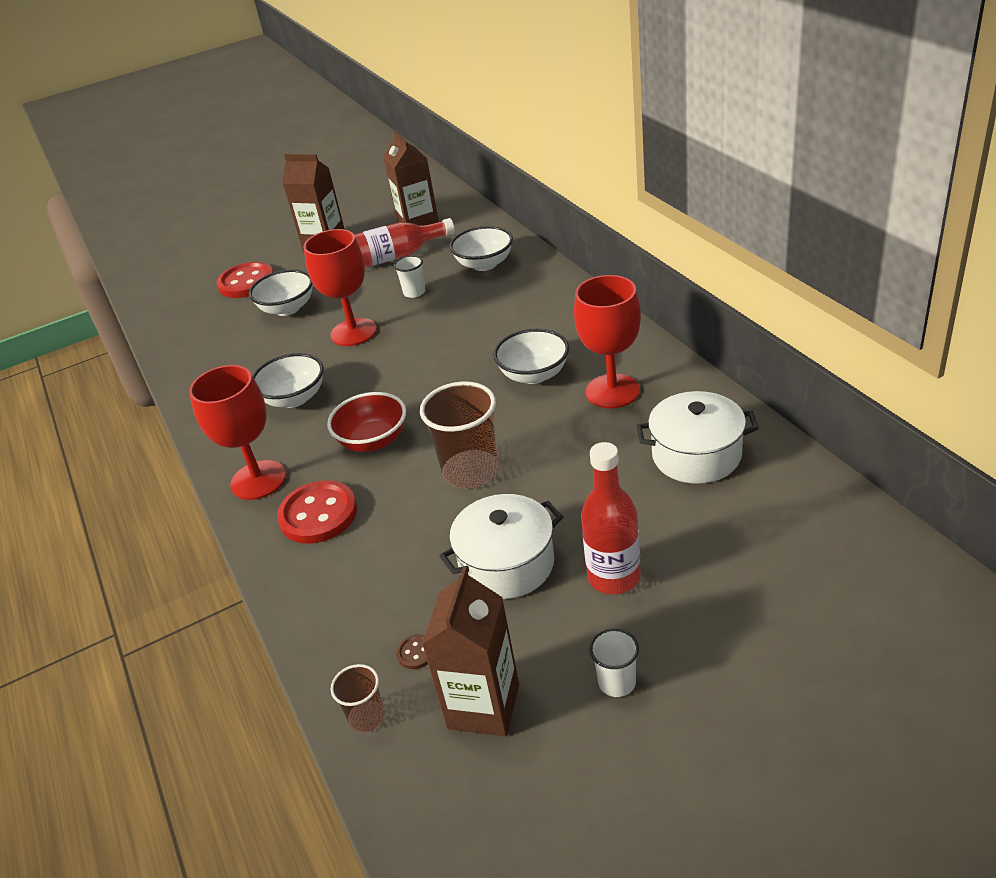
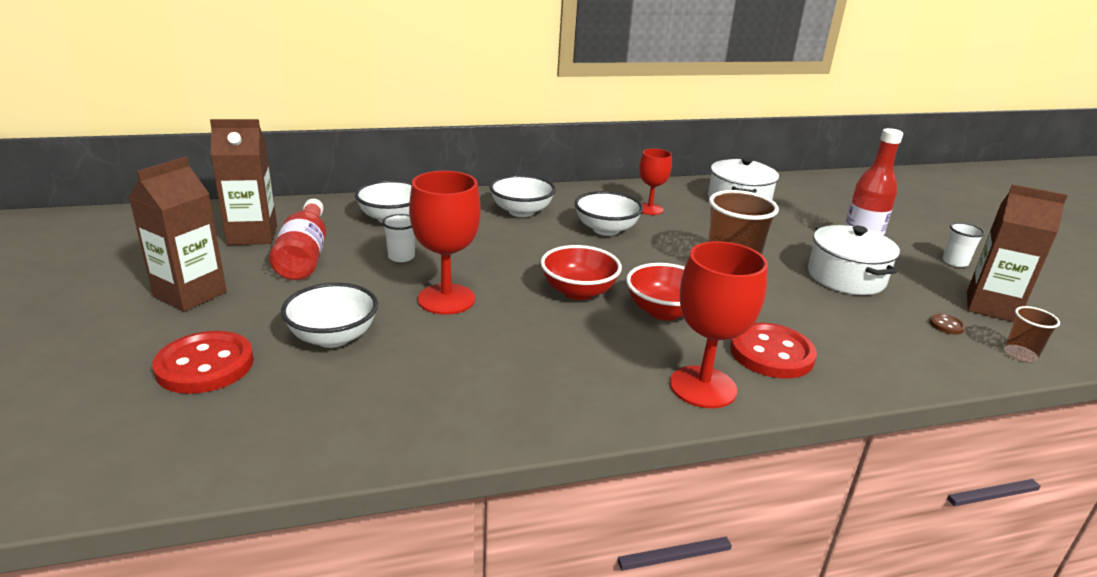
camera: 85 degrees left, 10 degrees down
white bowl [252,353,324,408] -> white bowl moved to [489,175,556,217]
red goblet [574,275,641,409] -> red goblet [639,148,672,215], size x0.61
none -> red bowl [540,245,622,300]

